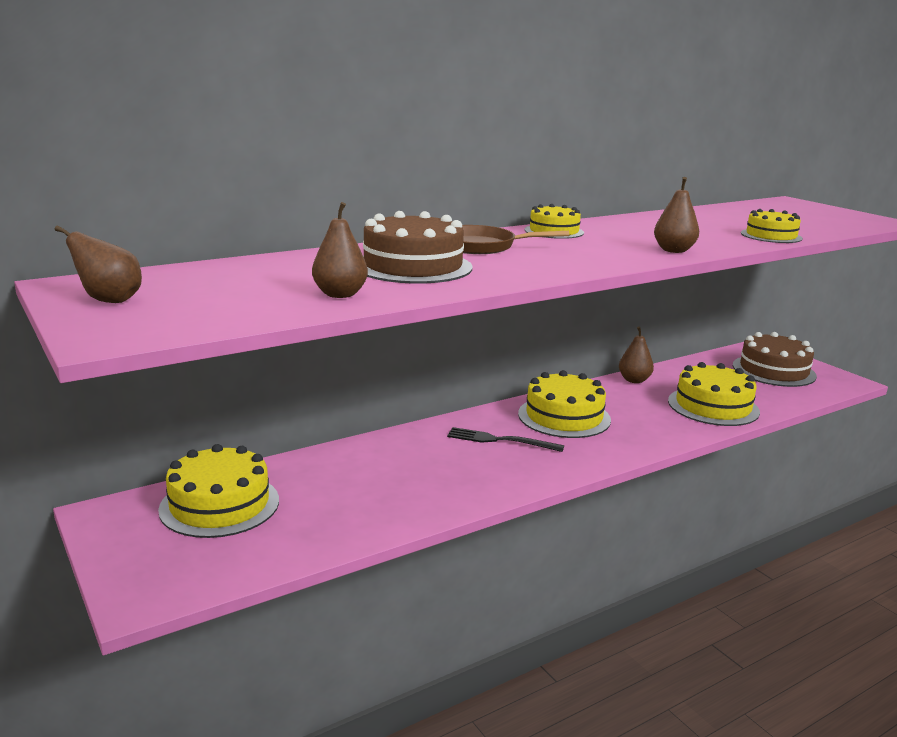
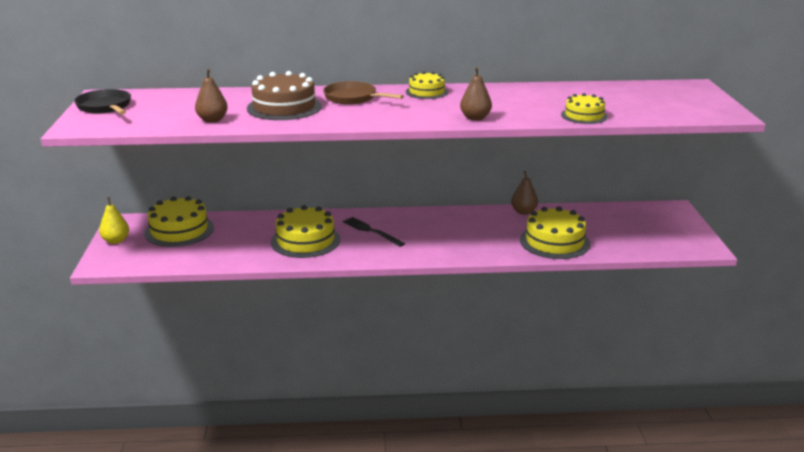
camera: 30 degrees right, 5 degrees up
brown pear [55,226,142,303] -> black pan [74,89,131,114]
yellow cake [518,370,611,438] -> yellow cake moved to [271,205,340,258]
brown cake [733,332,817,387] -> none
none -> yellow pear [99,197,129,244]

